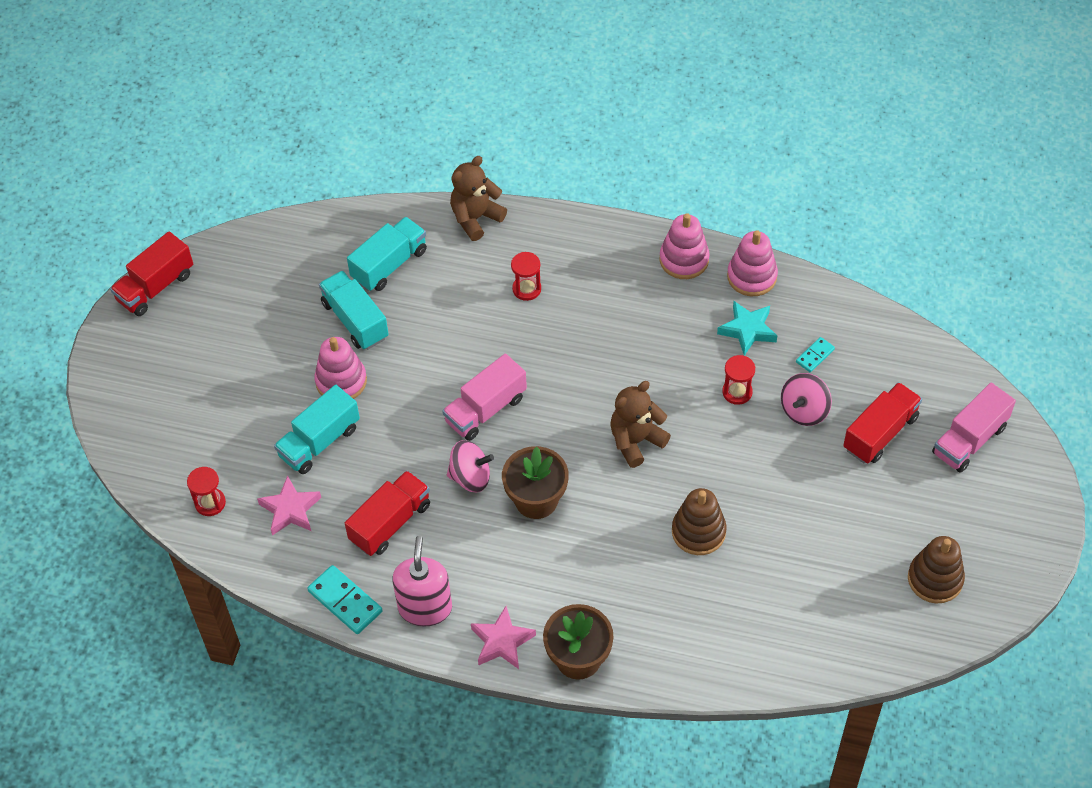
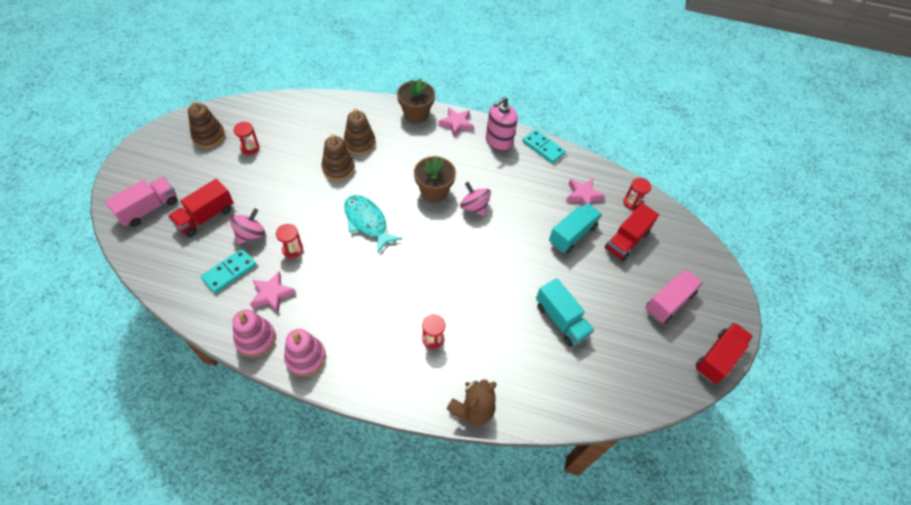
camera: 175 degrees right, 0 degrees up
pink stacking toy [314,337,367,399] -> none
red truck [345,471,430,556] -> red truck moved to [605,203,659,261]
turquoise truck [347,217,427,291] -> none
pink soap dispenser [392,536,452,626] -> pink soap dispenser turned 45 degrees clockwise [486,97,518,152]
pink truck [442,354,527,441] -> pink truck moved to [645,269,703,323]
pink spinning top [447,440,494,492] -> pink spinning top turned 45 degrees clockwise [460,182,491,216]
brown teddy bear [610,381,671,468] -> turquoise fish [344,195,402,253]
turquoise star [717,301,777,356] -> pink star [250,271,296,313]
turquoise domino [796,337,835,372] -> turquoise domino [201,249,256,293], size x1.74
none -> red hourglass [233,122,260,155]
none -> brown stacking toy [344,108,376,155]

